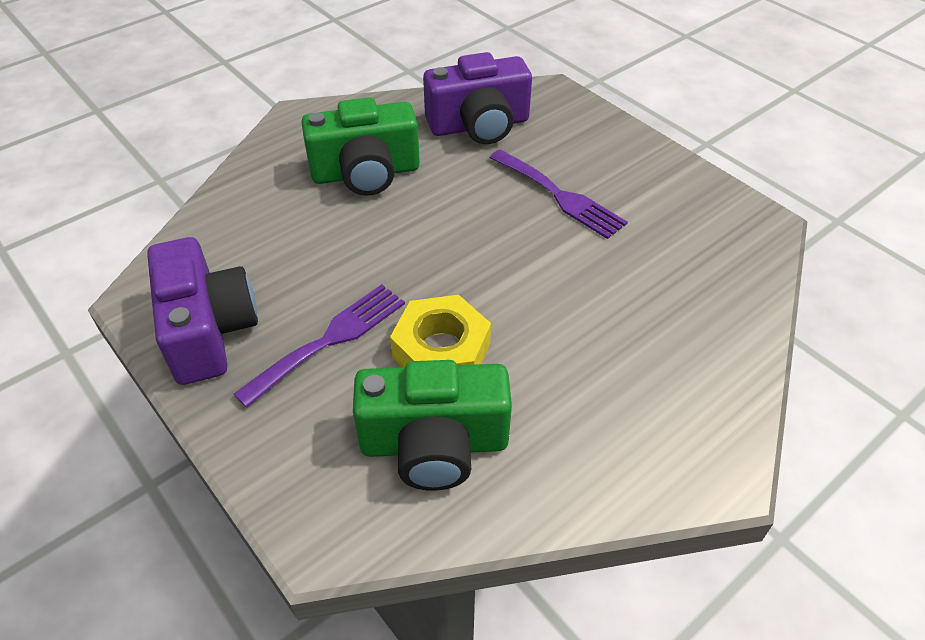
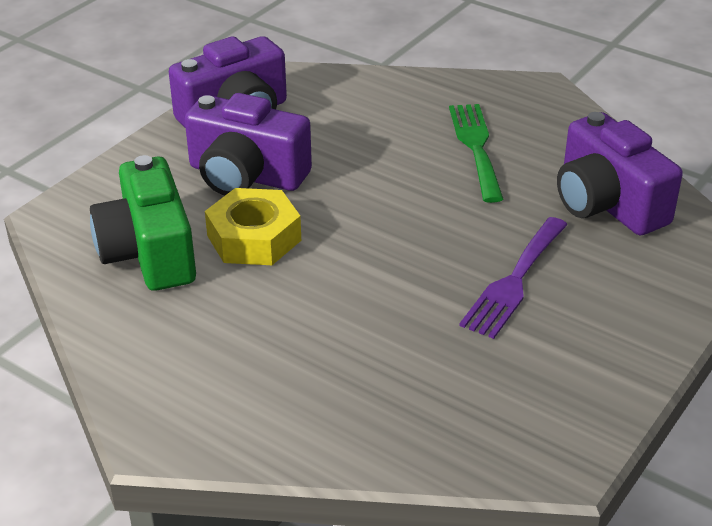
camera: 75 degrees right, 10 degrees down
purple fork [234,284,405,408] -> purple camera [185,93,312,196]
green camera [301,97,420,195] -> green fork [449,104,503,203]

